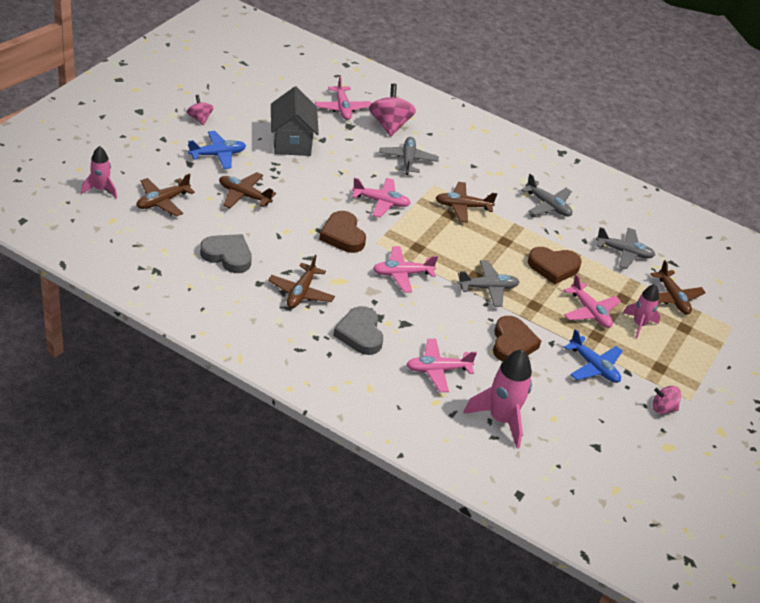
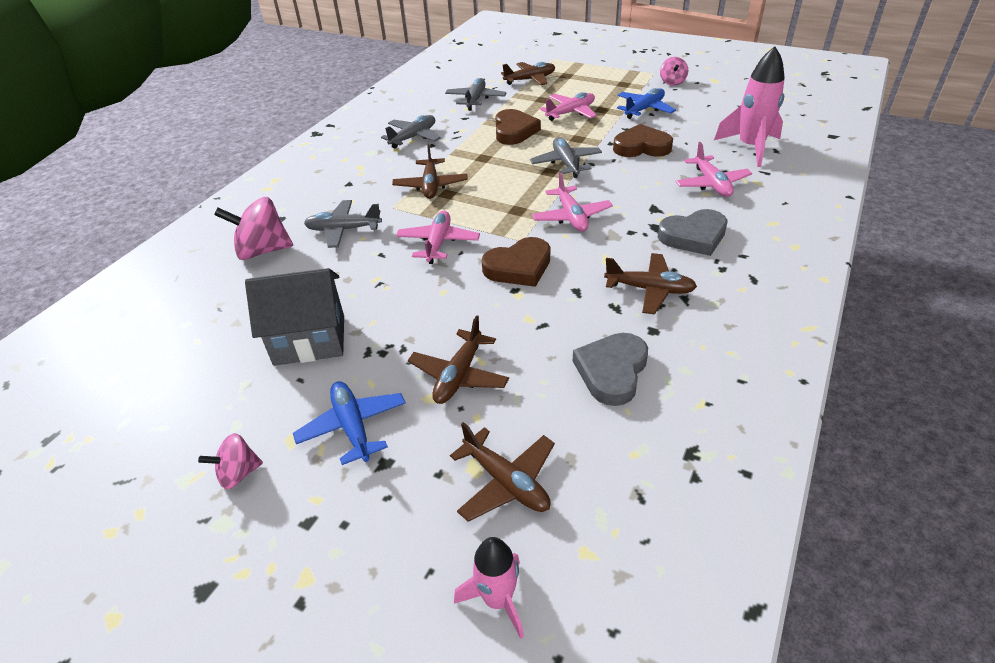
camera: 85 degrees left, 0 degrees up
pink plane [315,76,371,120] -> none
pink rocket [623,284,661,339] -> none

